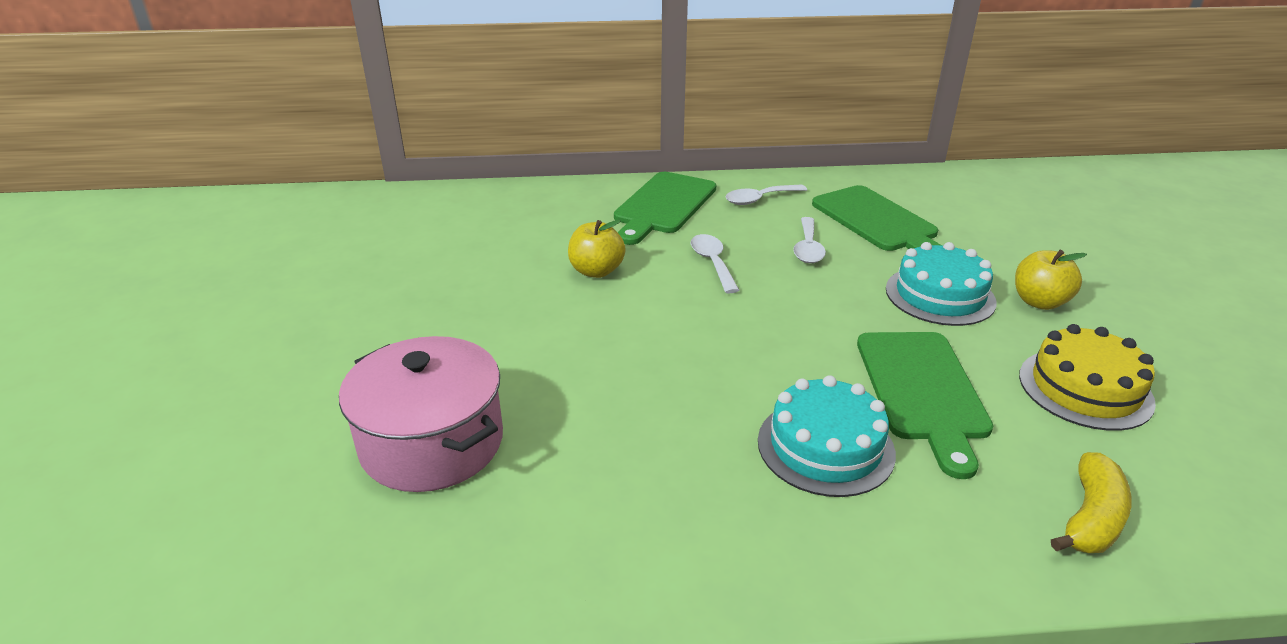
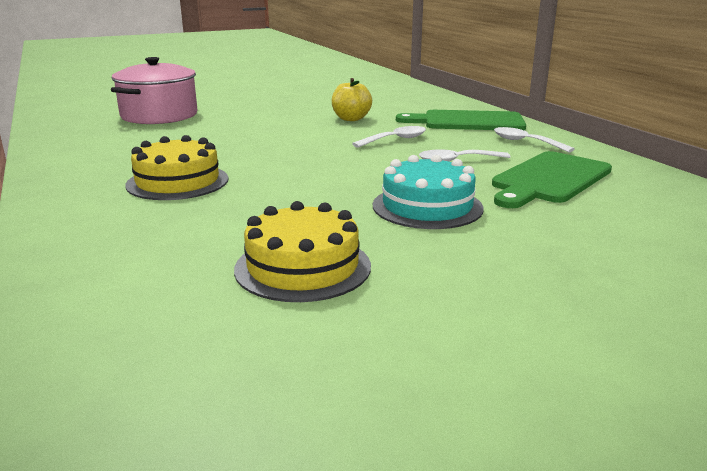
camera: 70 degrees right, 10 degrees down
turquoise cake [758,375,896,497] -> yellow cake [125,135,229,200]
green cutting board [857,332,993,479] -> none
yellow apple [1015,250,1087,310] -> none
yellow banana [1051,452,1132,553] -> none

